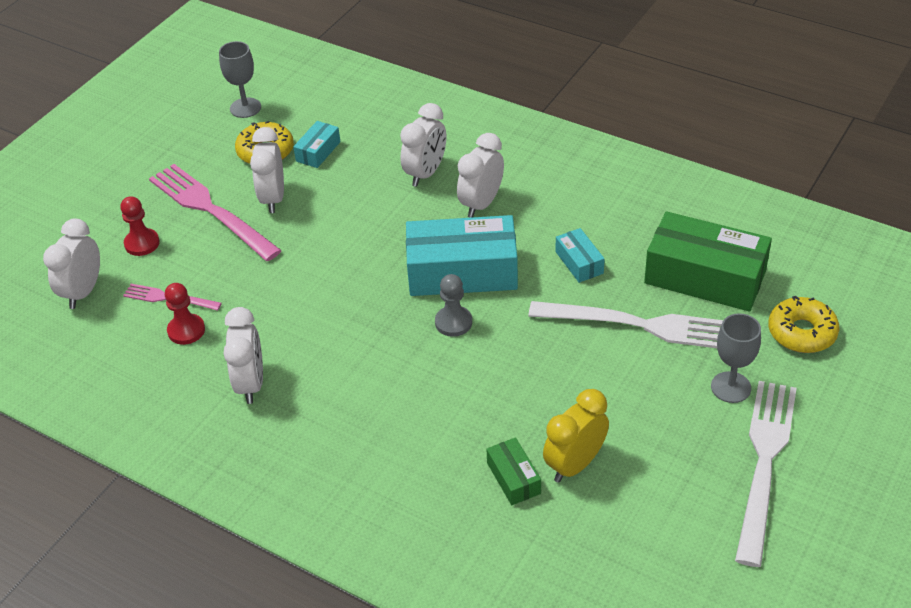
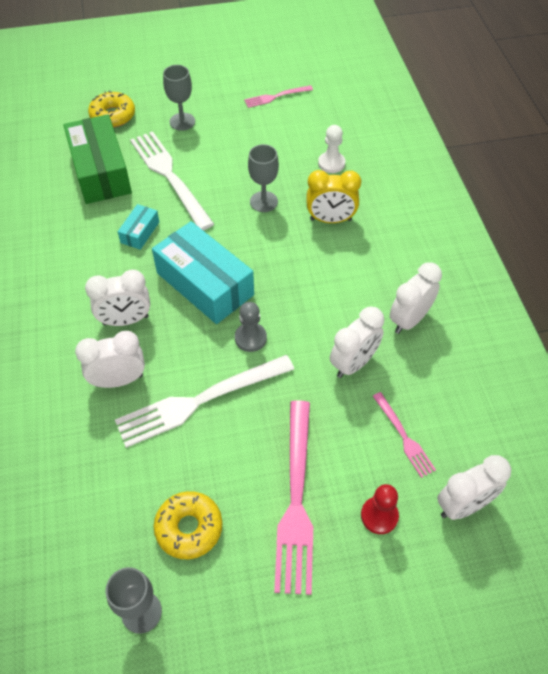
camera: 135 degrees left, 10 degrees up
red pawn [165,283,205,345] -> none
white clock [250,127,284,213] -> white clock moved to [330,307,384,378]
turquoise box [293,121,340,168] -> none
grey pawn [435,274,472,337] -> grey pawn moved to [235,302,267,352]
green box [486,437,541,505] -> white pawn [318,125,345,173]
yellow clock [543,389,609,482] -> yellow clock moved to [307,170,361,223]
white fork [735,381,797,567] -> white fork moved to [115,355,294,448]
none -> pink fork [244,85,313,108]
none -> grey goblet [248,144,279,212]

